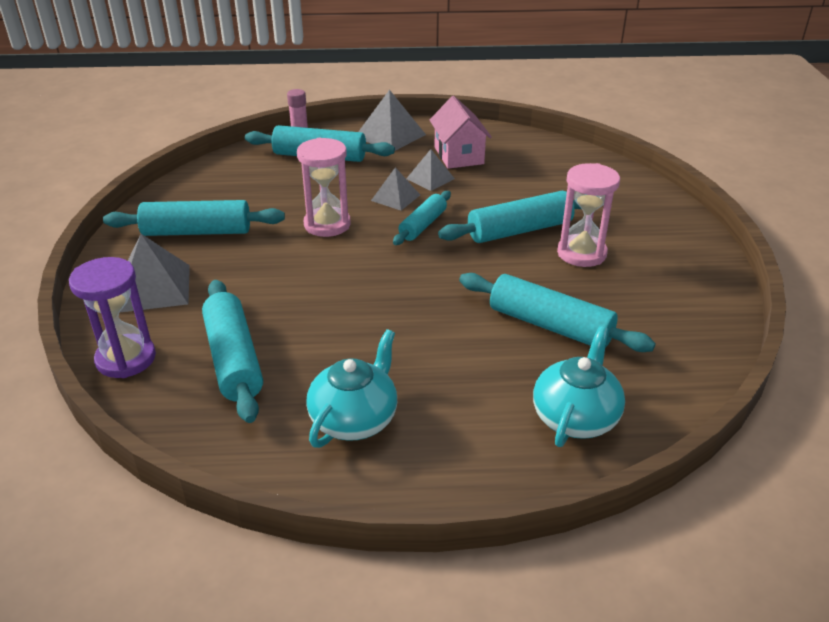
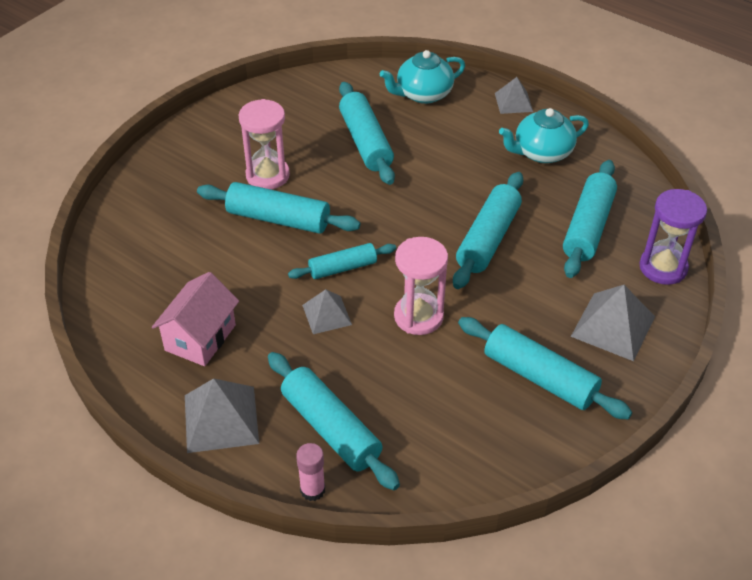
camera: 140 degrees left, 10 degrees up
grey pyramid [406,149,455,191] -> grey pyramid moved to [495,77,533,114]
none -> turquoise rolling pin [453,172,523,289]

